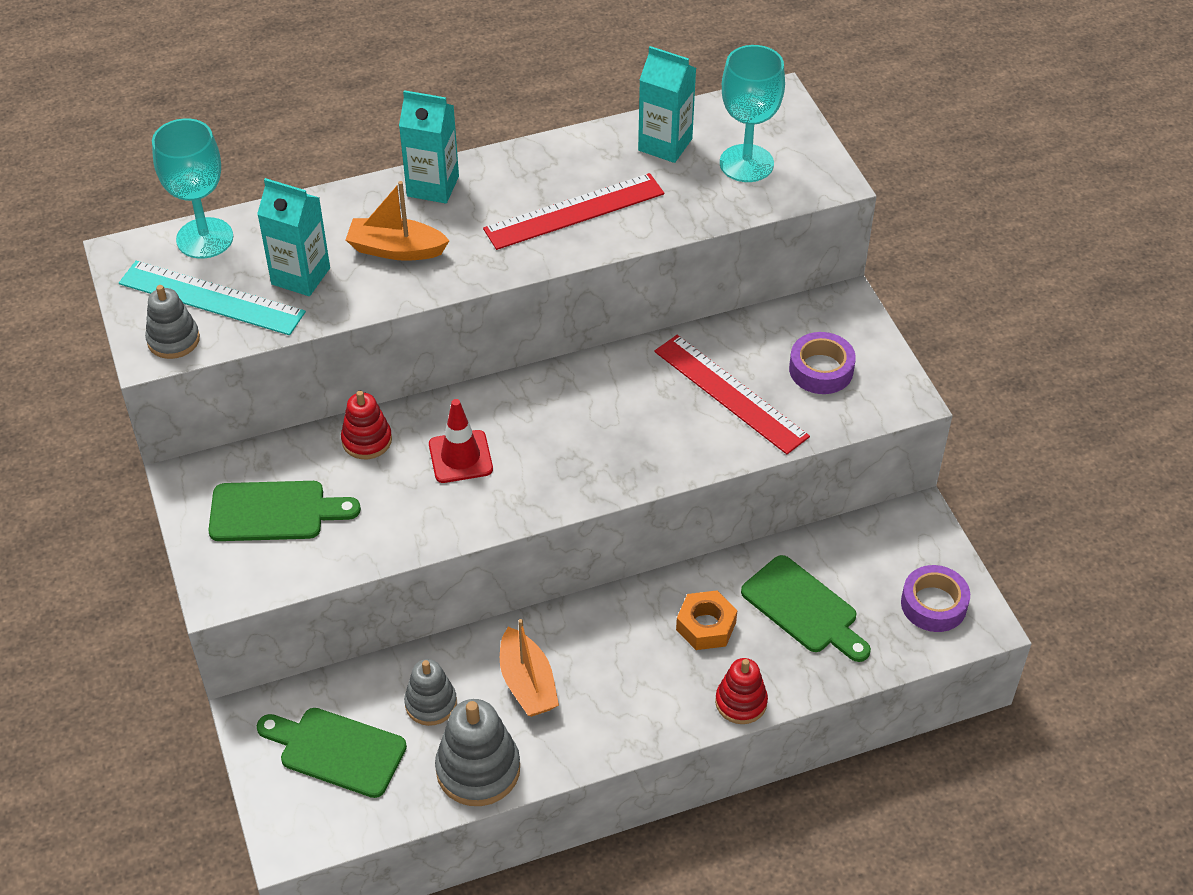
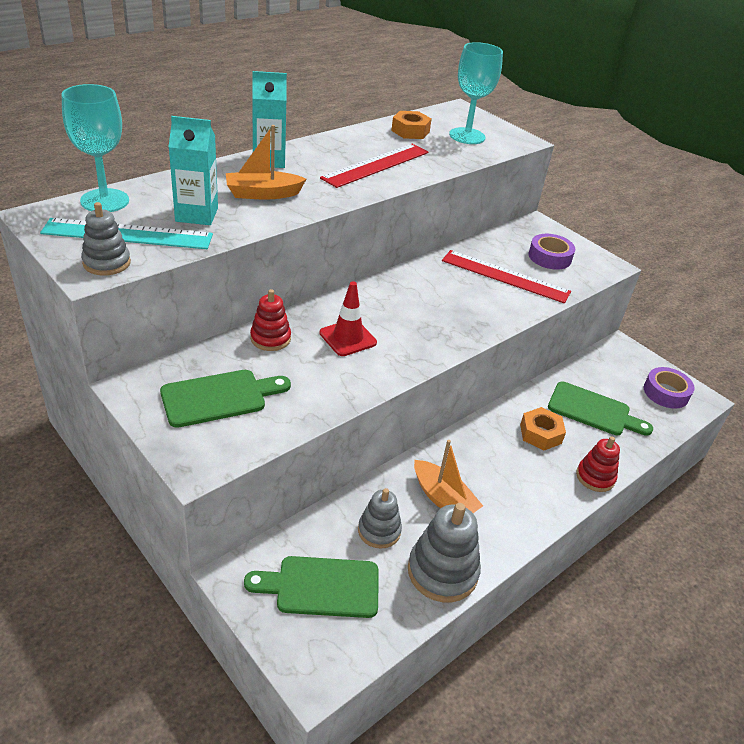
camera: 25 degrees left, 10 degrees down
turquoise carton [638,46,696,163] -> orange nut [391,111,432,139]

